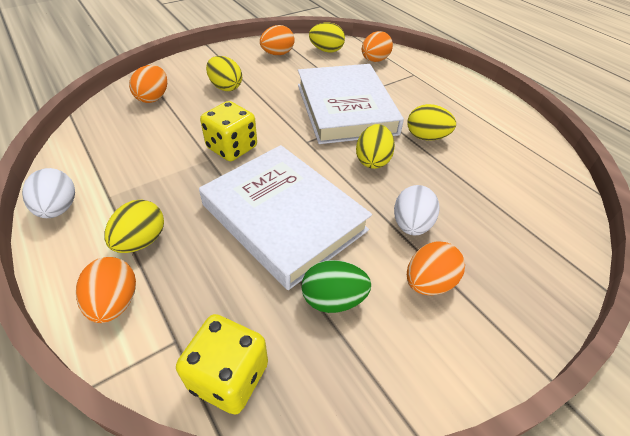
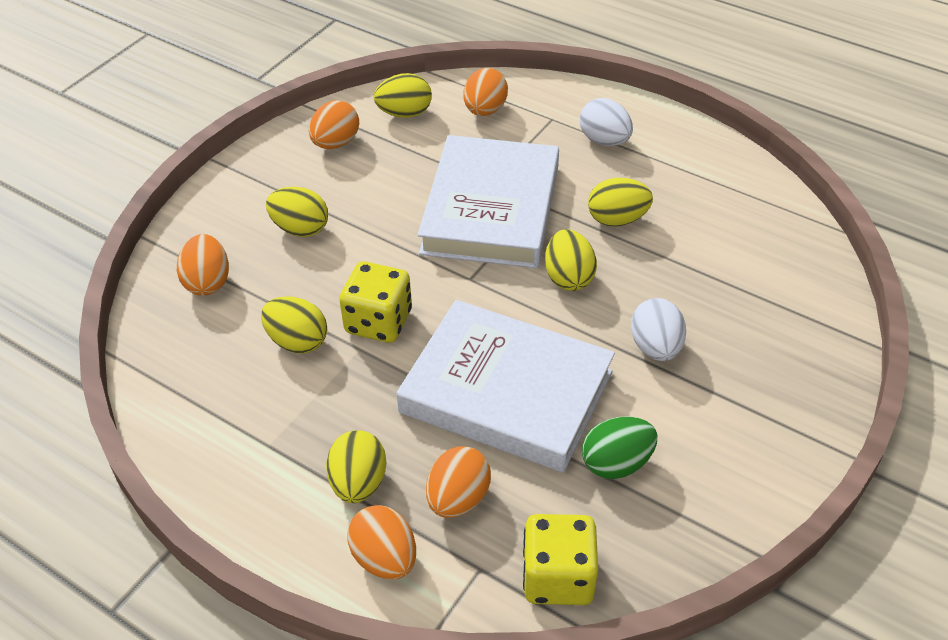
camera: 20 degrees left, 0 degrees up
white egg [22,168,75,218] -> white egg moved to [580,98,633,146]
white book [298,64,404,144] -> white book turned 45 degrees clockwise [418,135,559,268]
orange egg [407,242,465,295] -> orange egg moved to [426,446,491,518]
none -> yellow egg [261,296,327,354]

